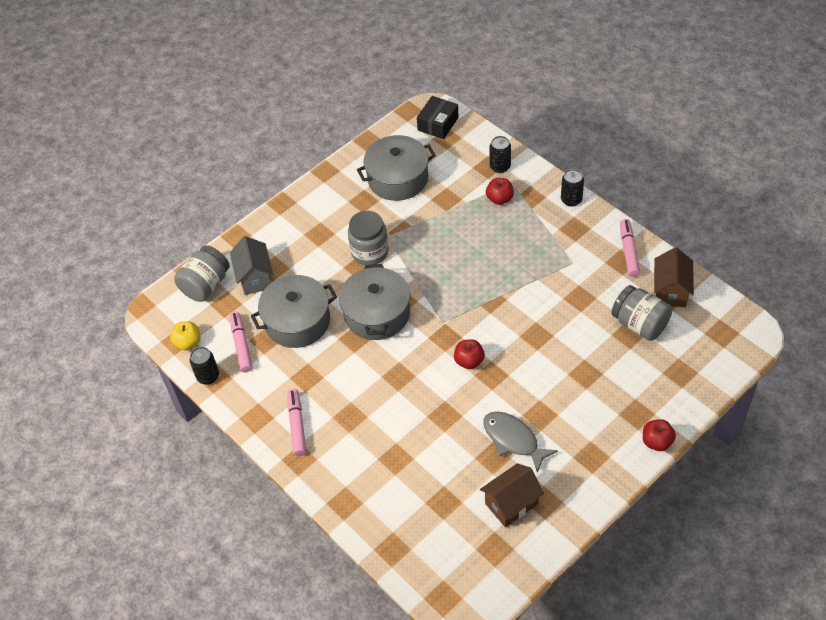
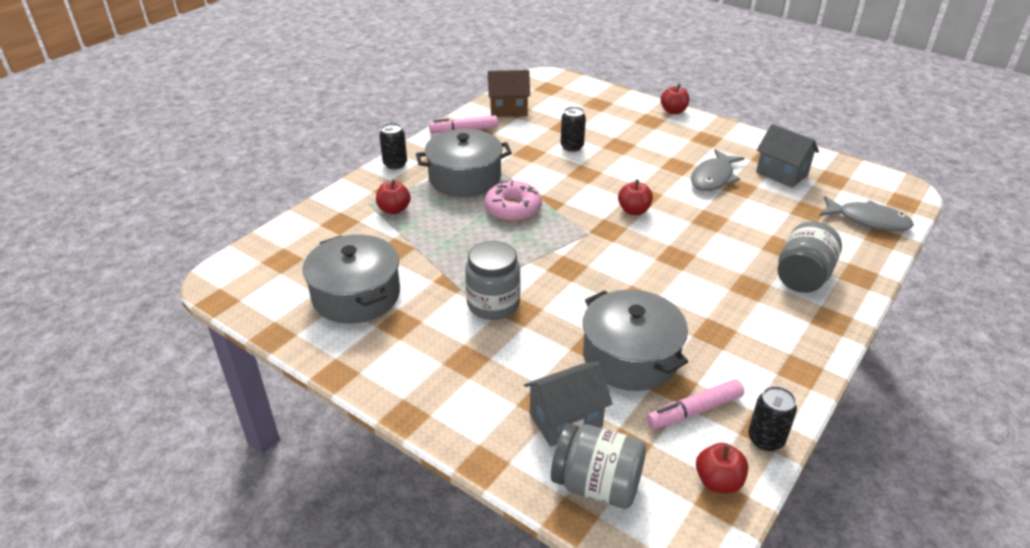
camera: 105 degrees left, 15 degrees down
yellow apple [170,321,201,350] -> red apple [696,443,748,493]
pink marker [287,389,306,456] -> none
grey pot [339,264,410,340] -> grey pot moved to [416,129,512,197]
black box [417,96,459,139] -> none
brown house [480,463,544,527] -> grey house [756,124,819,188]
black can [489,136,511,173] -> black can moved to [561,107,586,152]
grey jar [611,285,672,341] -> grey jar moved to [778,221,842,293]
none -> pink donut [485,181,542,222]
none -> grey fish [819,196,914,231]

